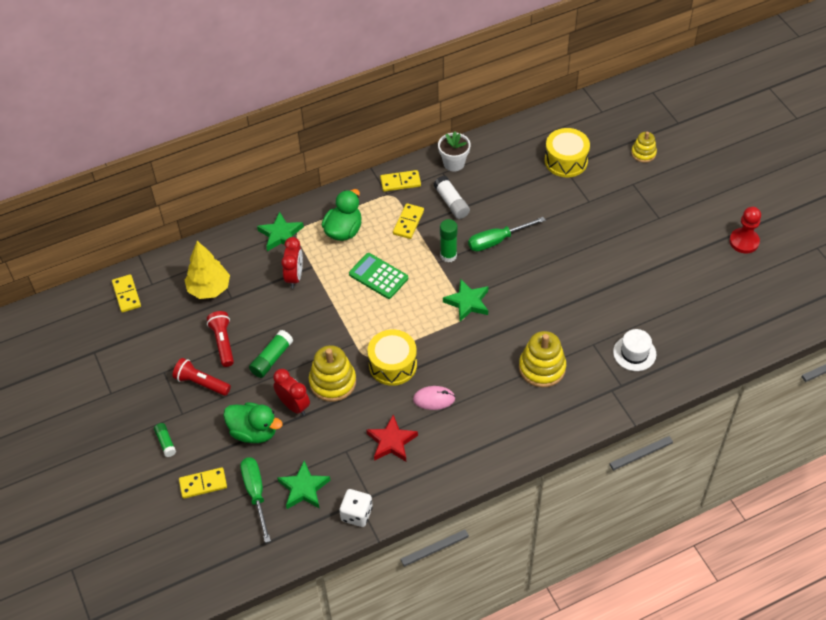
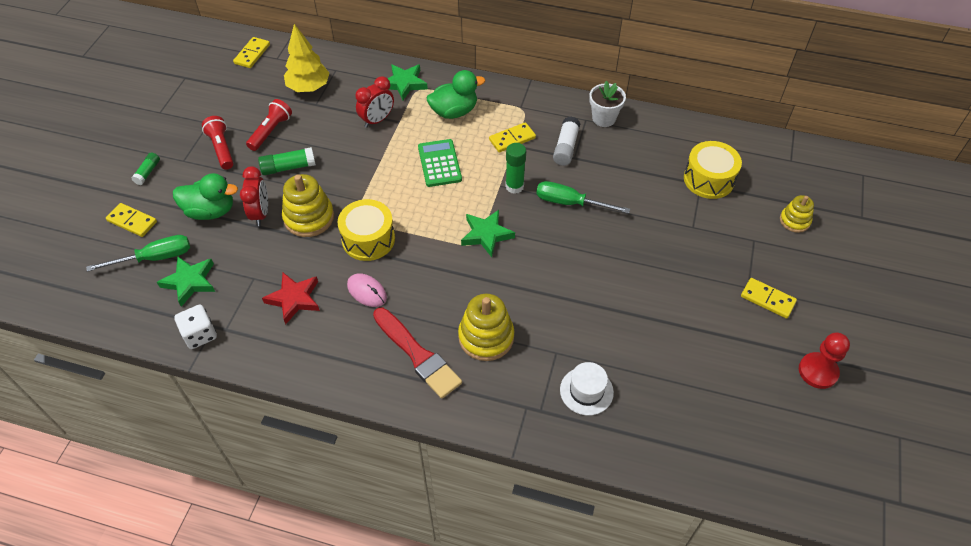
camera: 40 degrees right, 0 degrees up
green duck [223,402,283,443] -> green duck turned 60 degrees counterclockwise [173,173,238,220]
green screwdriver [240,457,271,543] -> green screwdriver turned 45 degrees clockwise [86,235,190,272]
yellow domino [380,170,421,192] -> yellow domino moved to [741,278,797,319]
none -> red brush [373,308,462,399]

